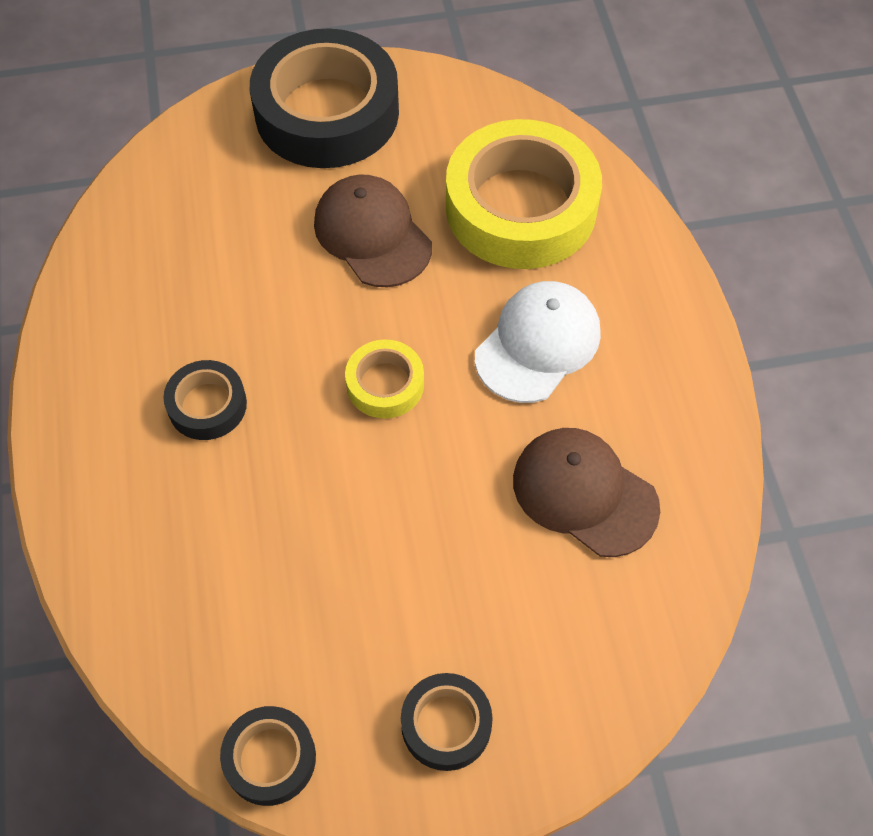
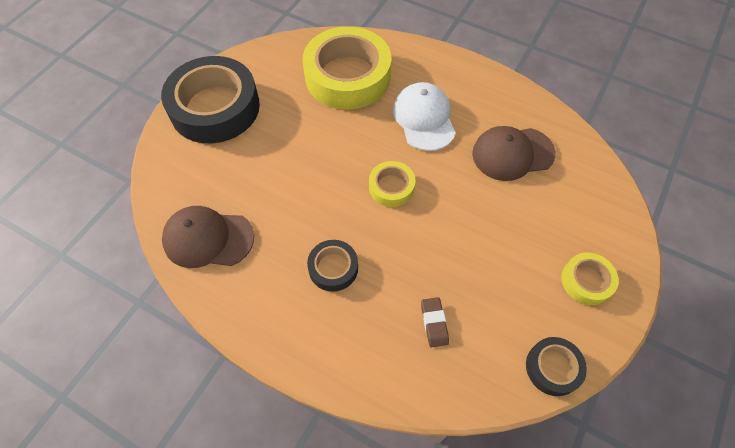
camera: 50 degrees left, 0 degrees up
brown cap [314,174,432,287] -> brown cap moved to [162,206,254,268]
black tape [401,673,493,771] -> yellow tape [561,253,619,305]
none -> brown eraser [421,297,449,347]

